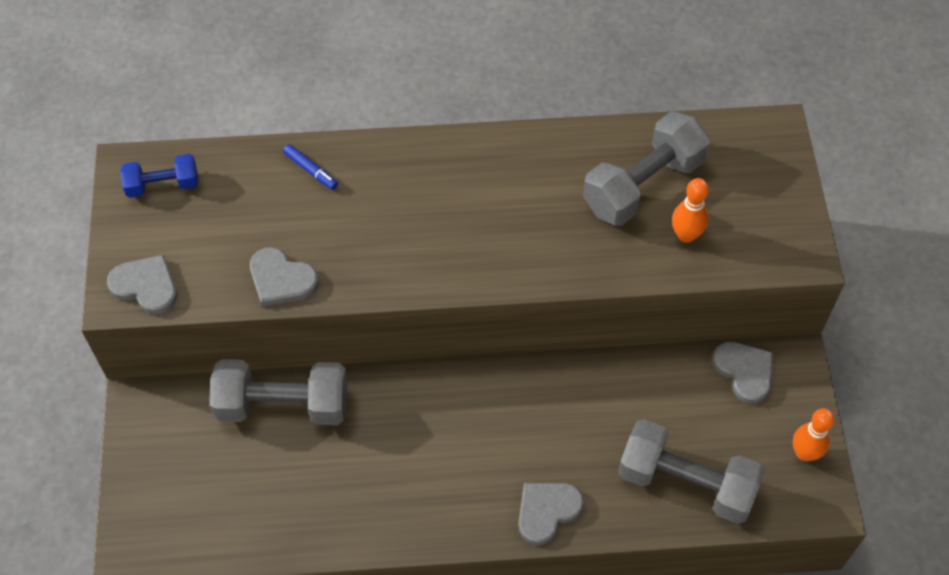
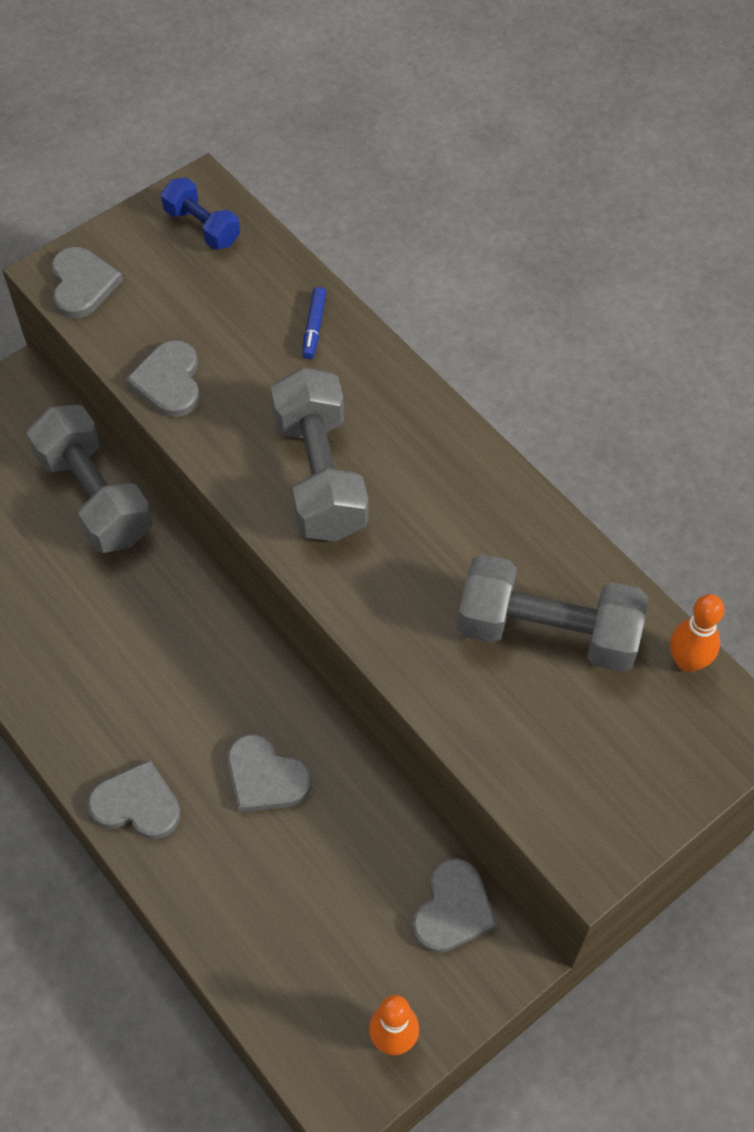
camera: 55 degrees right, 0 degrees up
grey dumbbell [618,419,765,524] -> grey dumbbell moved to [271,367,369,541]
orange bowling pin [672,178,709,243] -> orange bowling pin moved to [670,594,724,672]
none -> grey heart [227,734,312,812]

